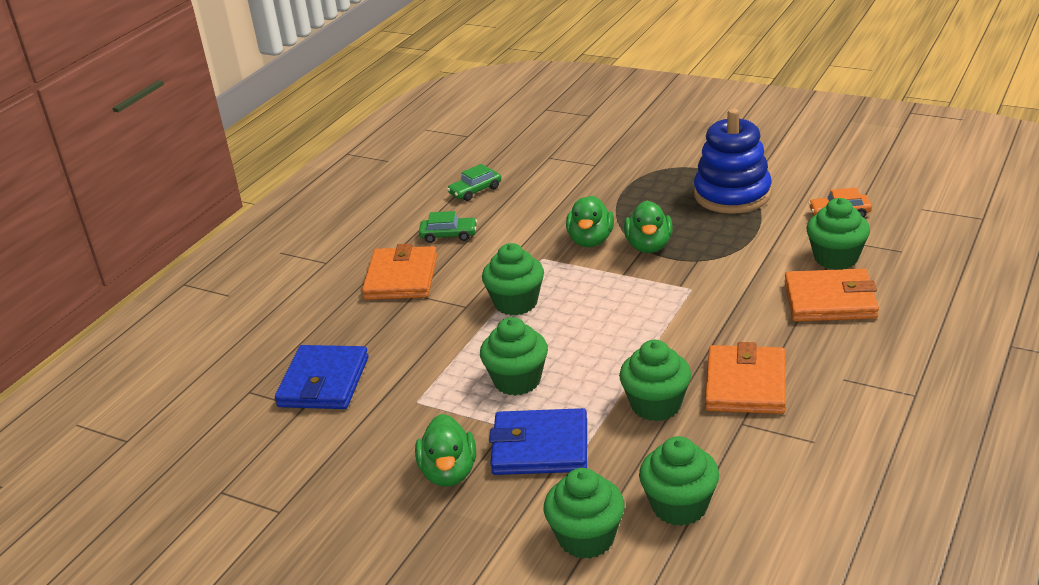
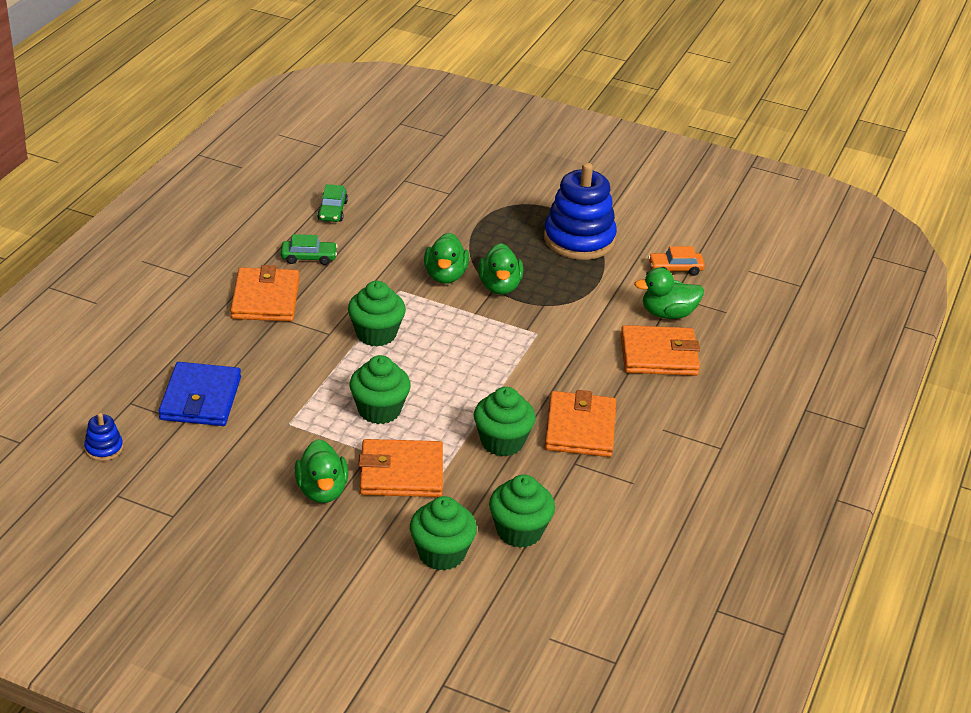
camera: 10 degrees left, 5 degrees up
green car [447,164,501,201] -> green car turned 45 degrees counterclockwise [317,184,348,222]
blue wallet [489,408,587,475] -> orange wallet [359,439,443,497]
green cupcake [806,198,870,270] -> green duck [634,267,704,319]
none -> blue stacking toy [84,413,123,461]

